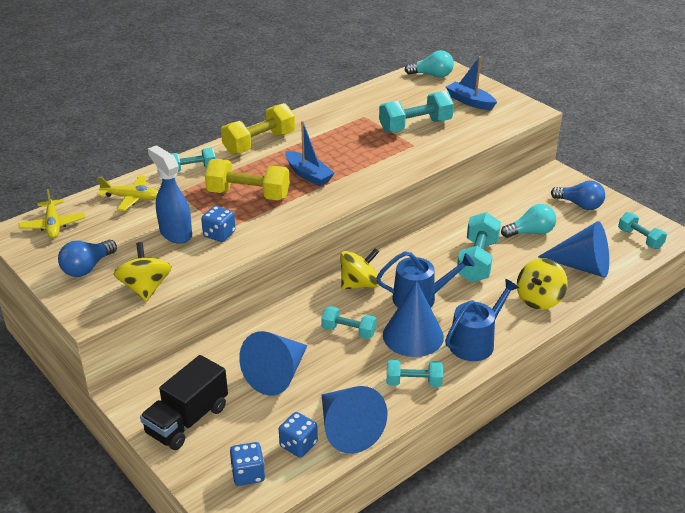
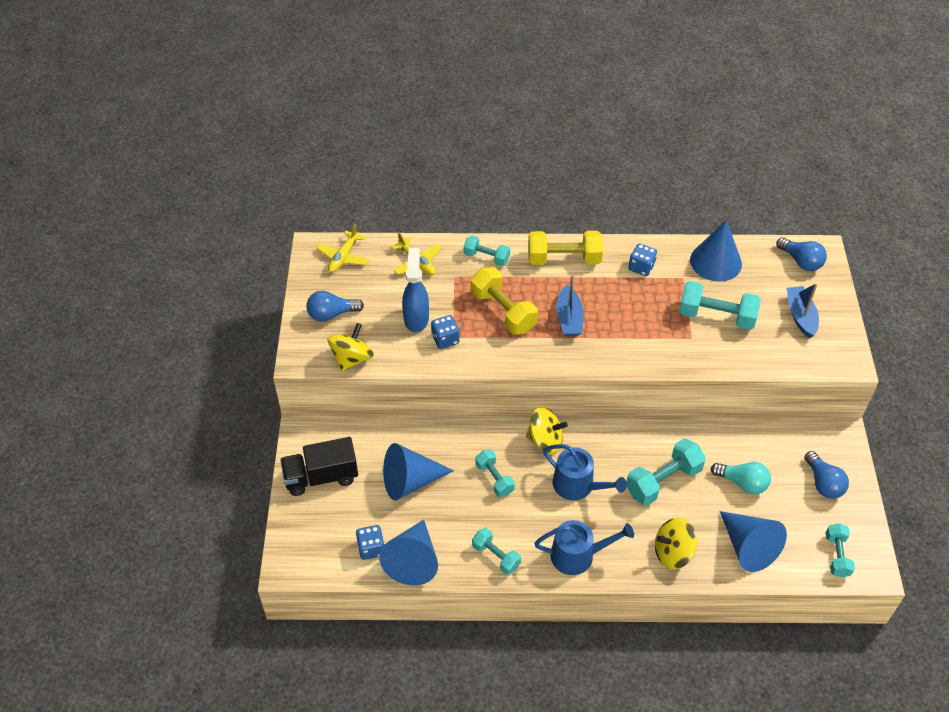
camera: 40 degrees right, 15 degrees up
blue dice [230,442,265,486] -> blue dice moved to [628,243,657,276]
blue cone [383,281,444,357] -> blue cone moved to [690,220,742,282]
turquoise light bulb [405,50,454,78] -> blue light bulb [776,237,827,271]

